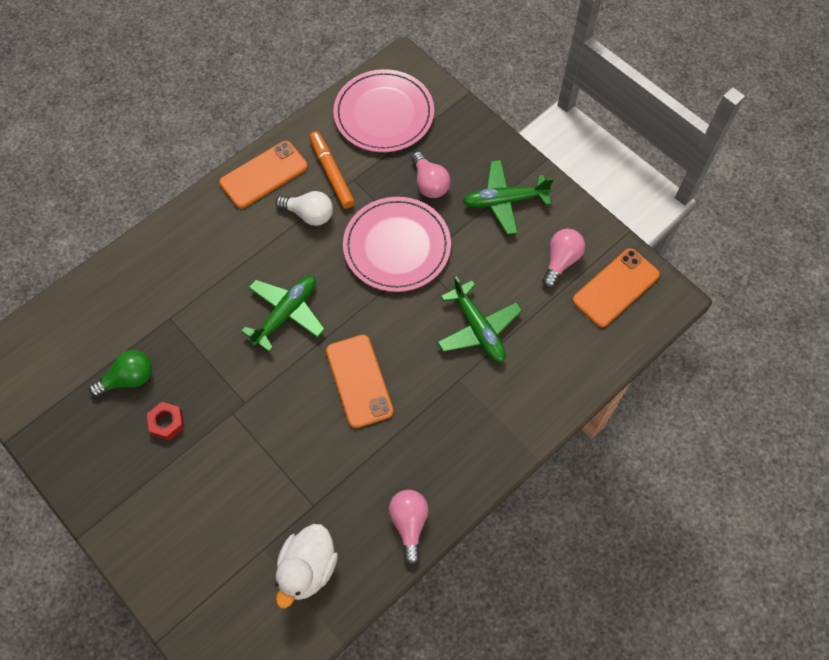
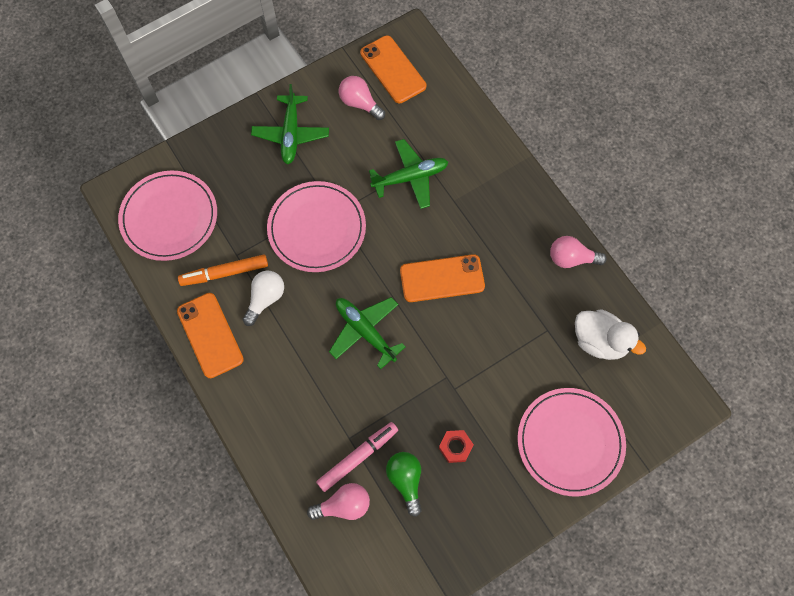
camera: 80 degrees left, 5 degrees up
pink light bulb [411,151,451,198] -> pink light bulb moved to [307,483,370,520]
none -> pink marker [316,422,398,492]
none -> pink plate [517,388,626,496]

